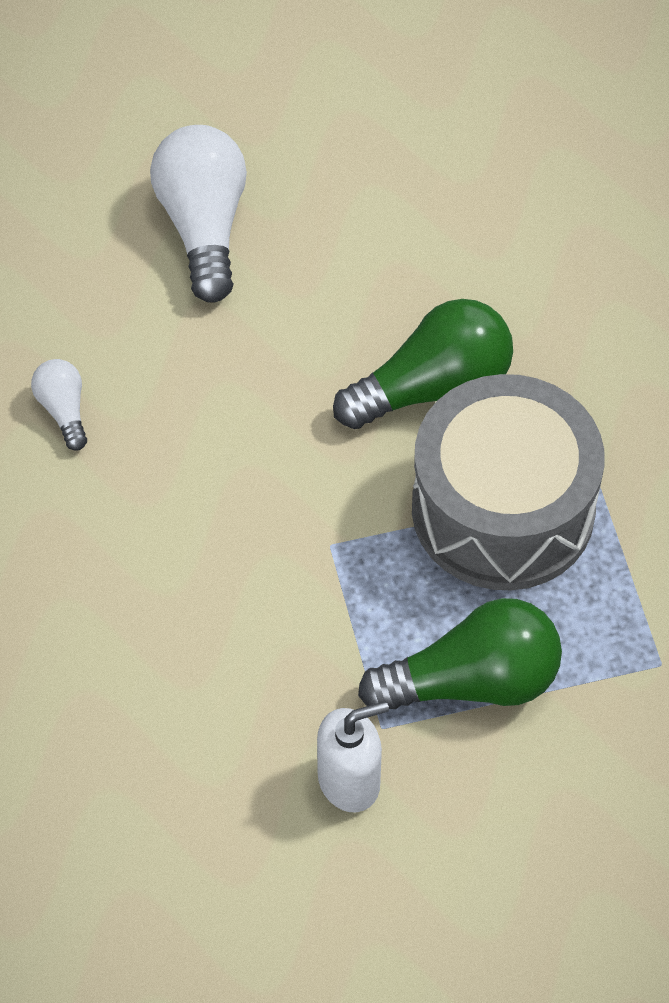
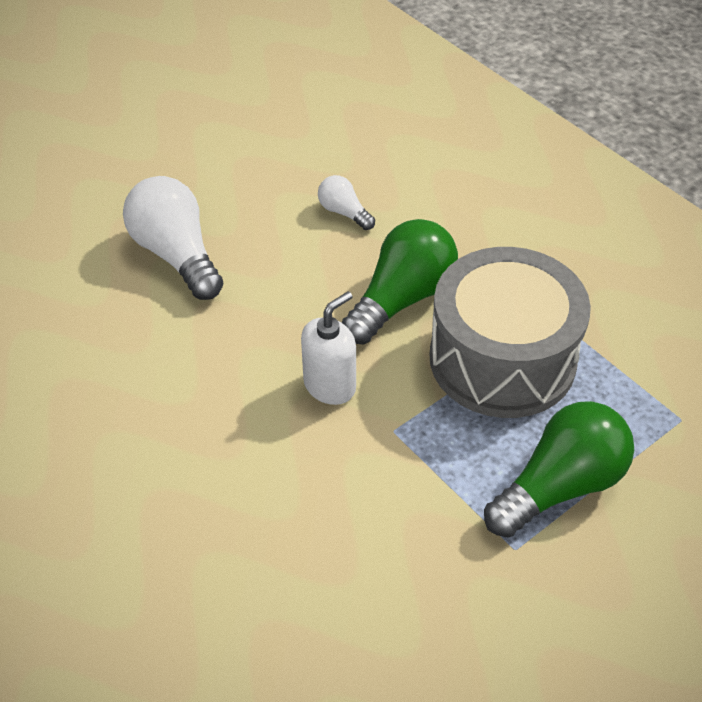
camera: 25 degrees left, 10 degrees down
white light bulb [31,359,87,451] -> white light bulb moved to [318,175,375,230]
white soap dispenser [317,701,389,812] -> white soap dispenser moved to [301,292,356,405]

